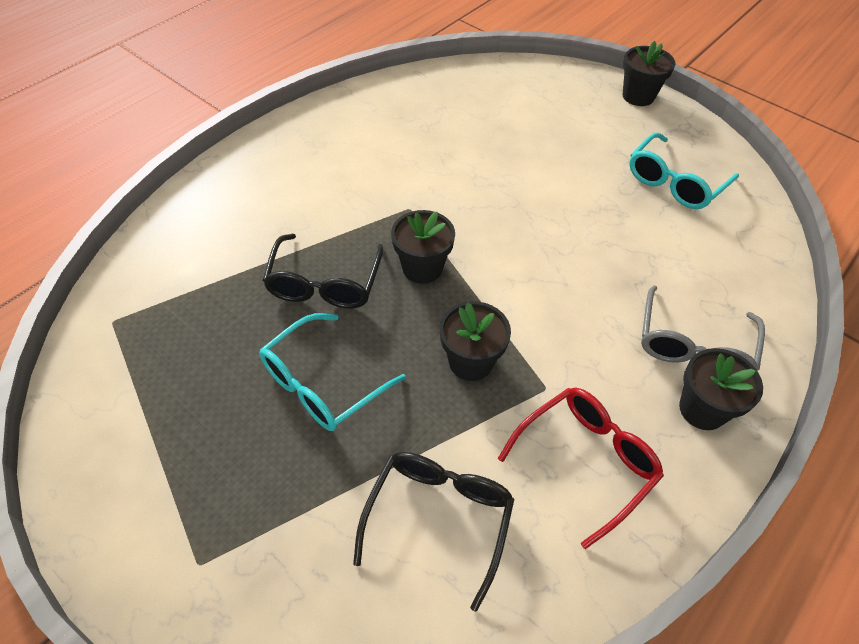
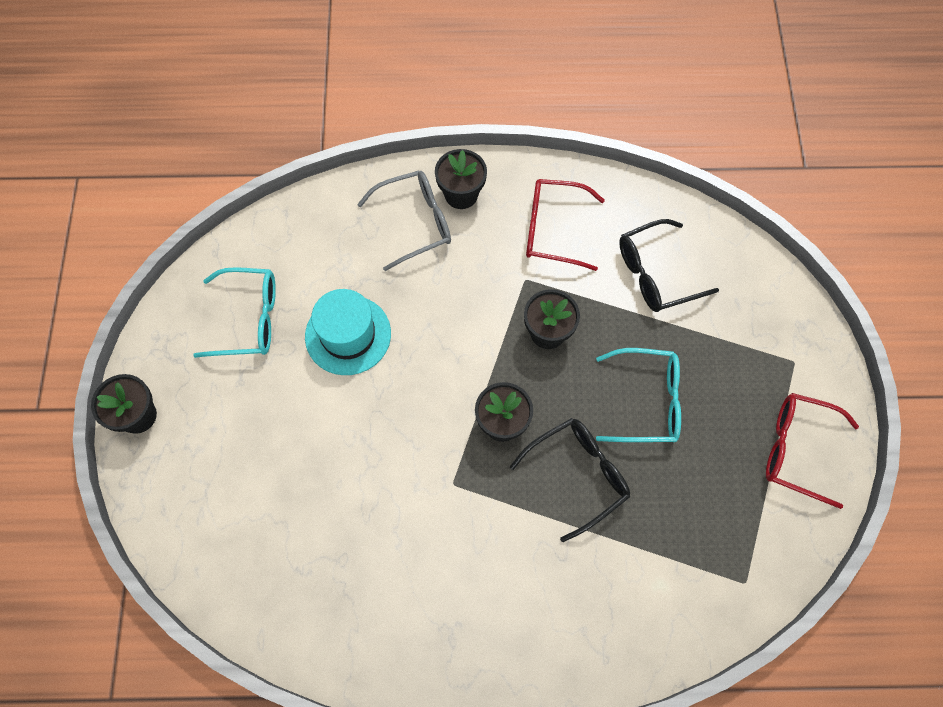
camera: 130 degrees left, 15 degrees up
none -> turquoise hat [305,289,391,375]
none -> red glasses [766,393,859,509]

